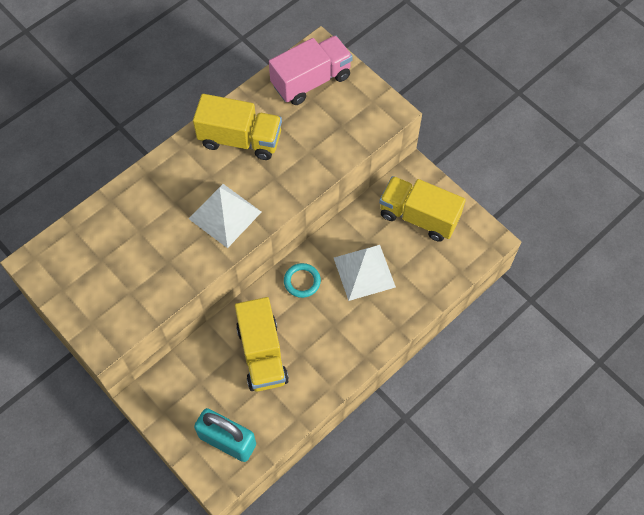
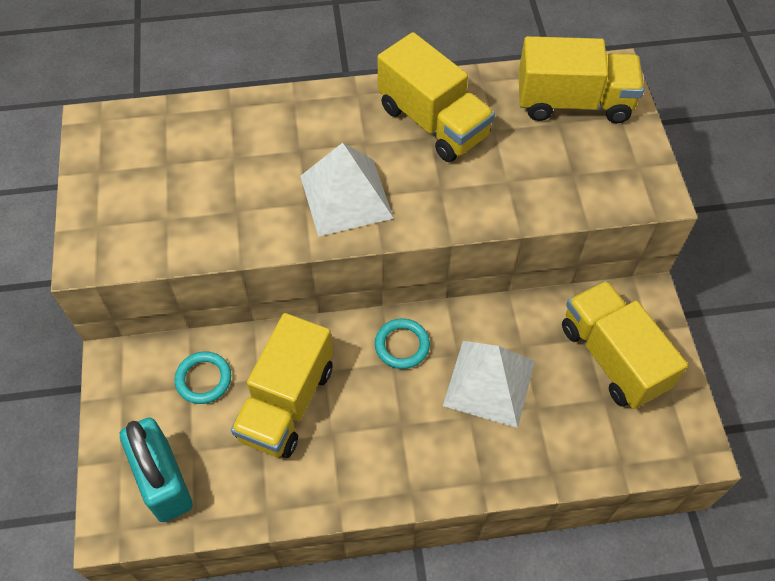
camera: 35 degrees right, 5 degrees down
pink truck [269,35,353,105] -> yellow truck [518,36,644,123]
none -> turquoise ring [175,351,231,404]

